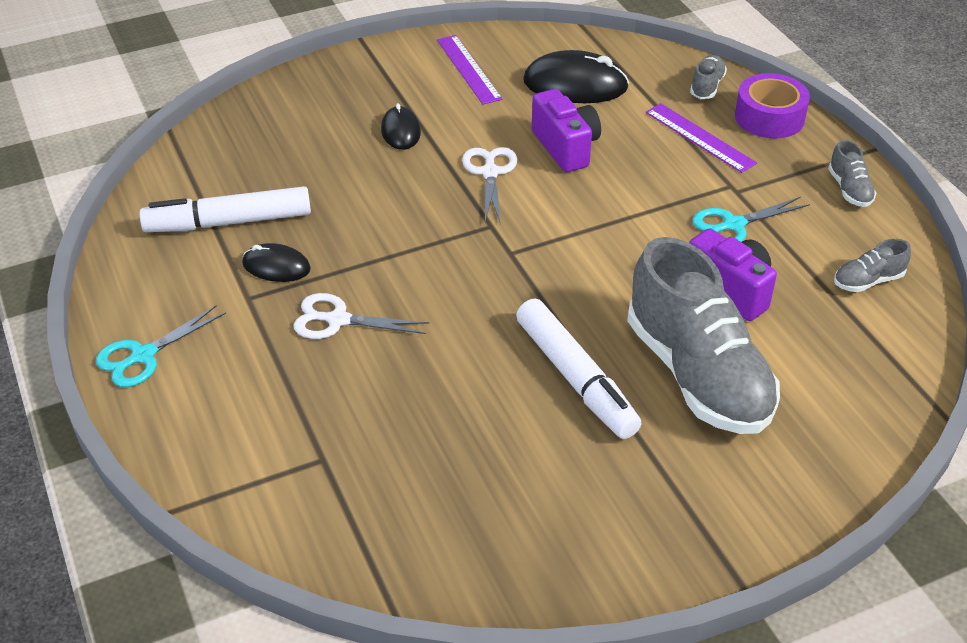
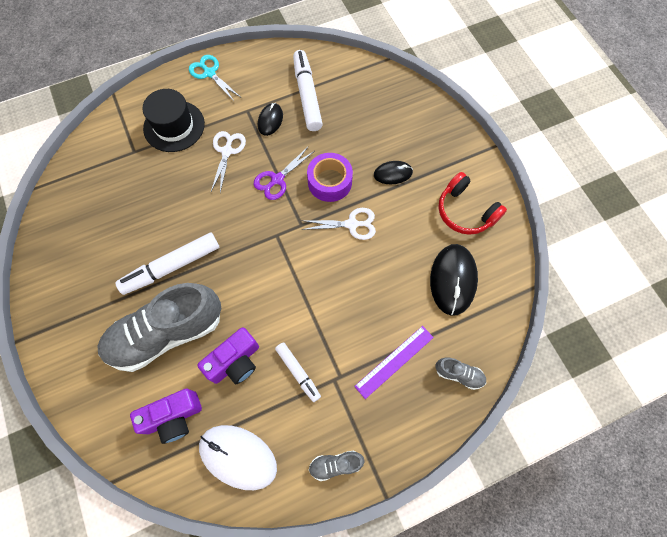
camera: 90 degrees right, 25 degrees up
purple ruler [437,35,503,105] -> red headphones [438,172,507,235]
purple camera [532,89,601,172] -> purple camera moved to [130,389,202,444]
turquoise scissors [692,197,810,242] -> white marker [275,342,321,402]
purple tape [735,73,810,139] -> purple tape moved to [307,153,353,202]
grey shoe [834,239,911,292] -> white mouse [199,425,277,490]
none -> black hat [142,89,205,152]
none -> purple scissors [254,146,314,200]

